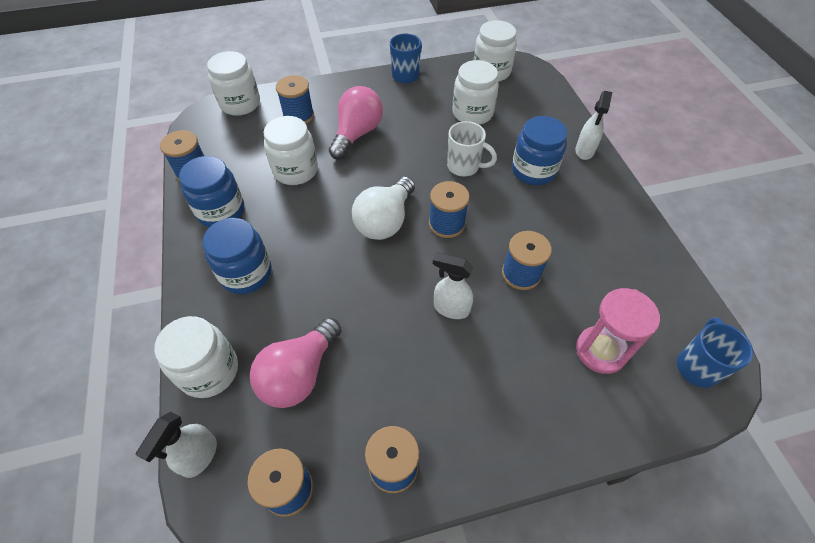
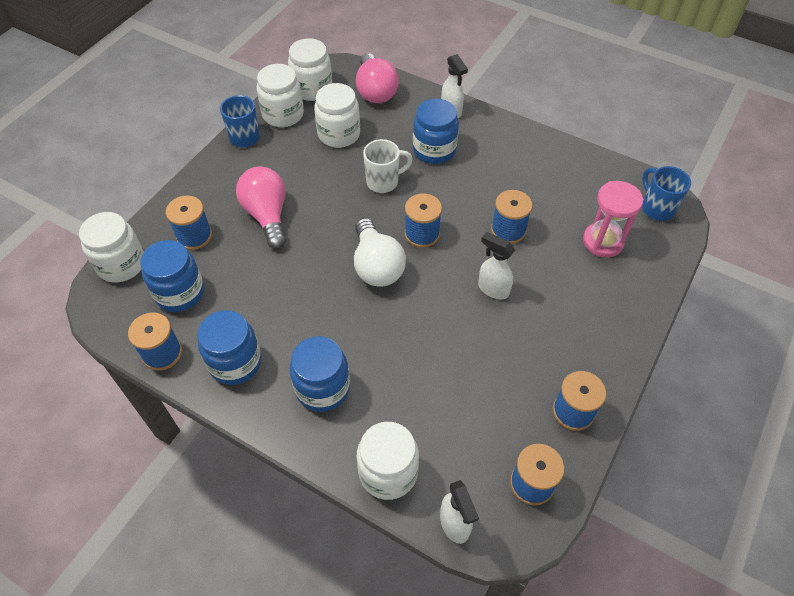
camera: 45 degrees left, 0 degrees up
pink light bulb [250,317,342,408] -> pink light bulb moved to [356,53,399,103]
white jar [264,116,318,185] -> white jar moved to [257,64,304,127]
white spray bottle [433,252,473,319] -> white spray bottle turned 60 degrees clockwise [478,232,515,299]
none -> blue jar [140,240,204,312]

